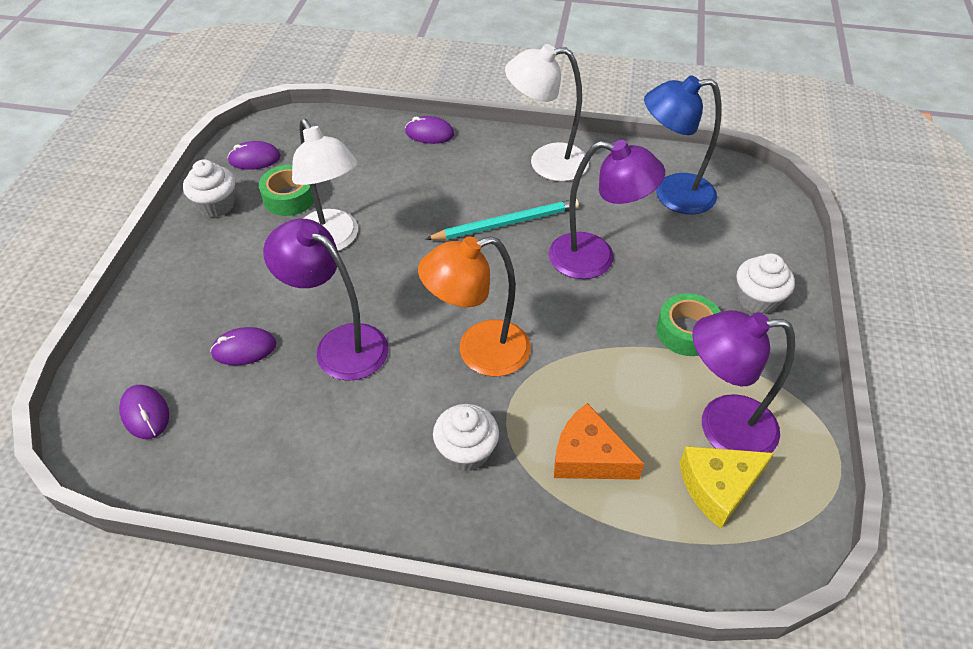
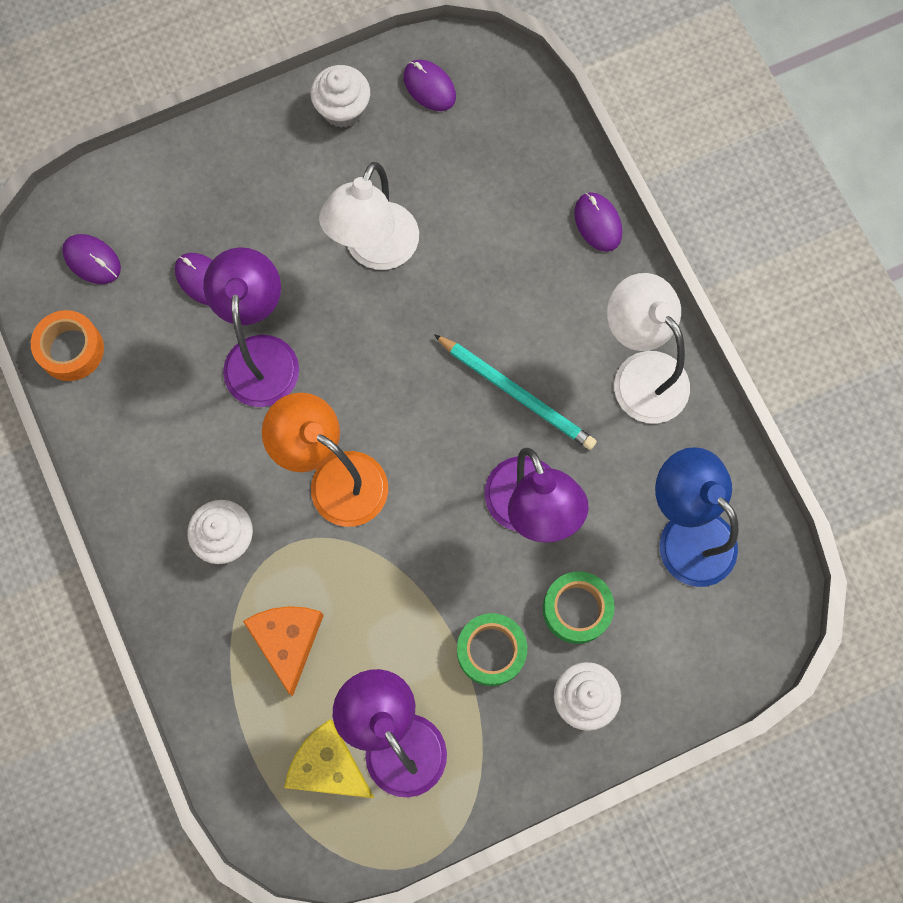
camera: 55 degrees right, 25 degrees up
purple mouse [119,385,169,439] -> purple mouse turned 75 degrees counterclockwise [62,234,121,284]
green tape [259,165,314,216] -> green tape moved to [543,571,615,644]
none -> orange tape [31,310,104,381]

